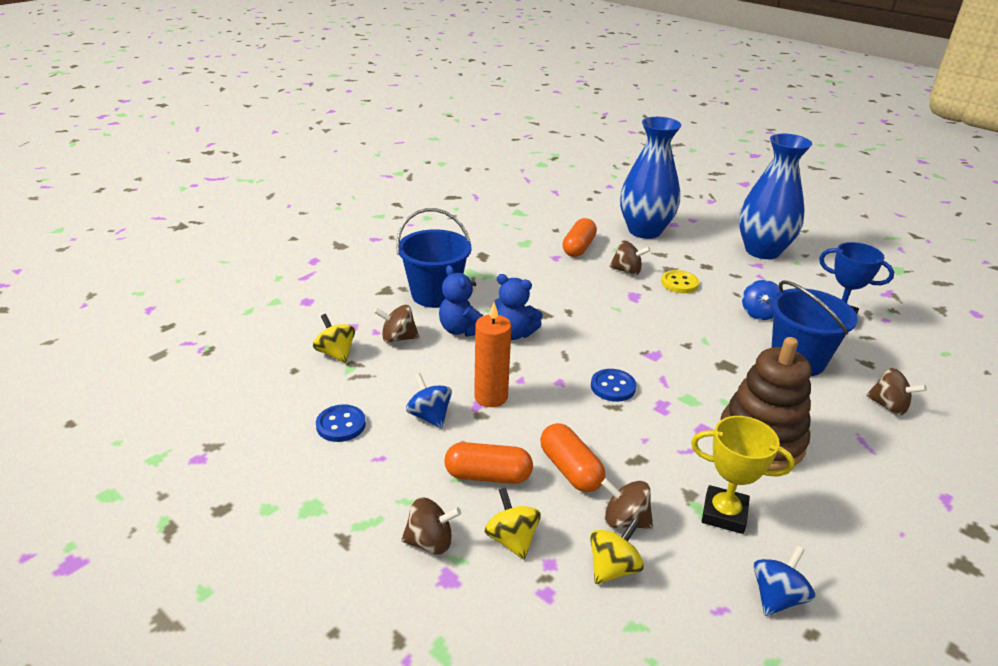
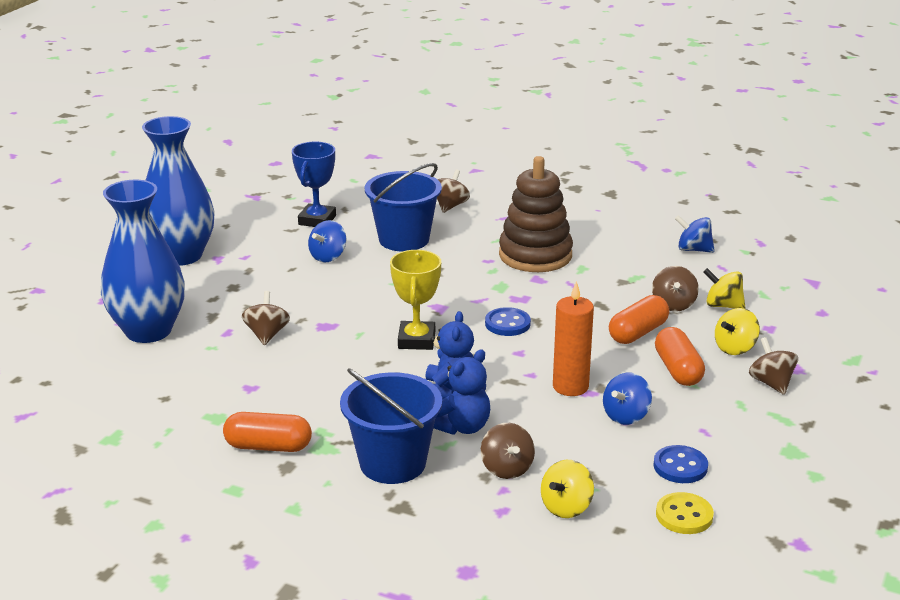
camera: 105 degrees left, 5 degrees down
orange capsule [562,218,597,257] -> orange capsule moved to [223,412,312,452]
yellow button [661,270,699,293] -> yellow button moved to [656,492,714,534]
yellow trophy [691,416,795,534] -> yellow trophy moved to [390,250,441,350]
blue spinning top [742,280,780,320] -> blue spinning top turned 120 degrees clockwise [308,220,346,262]

